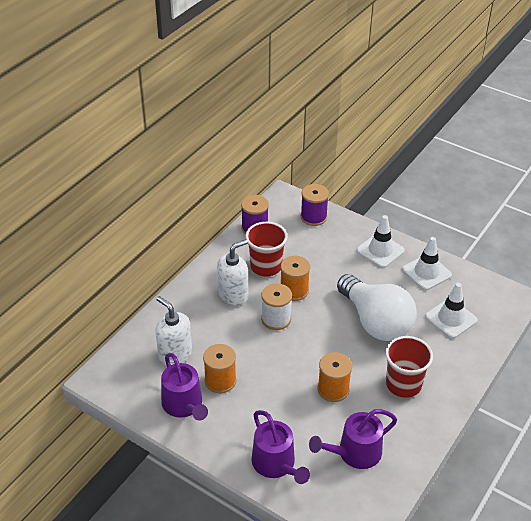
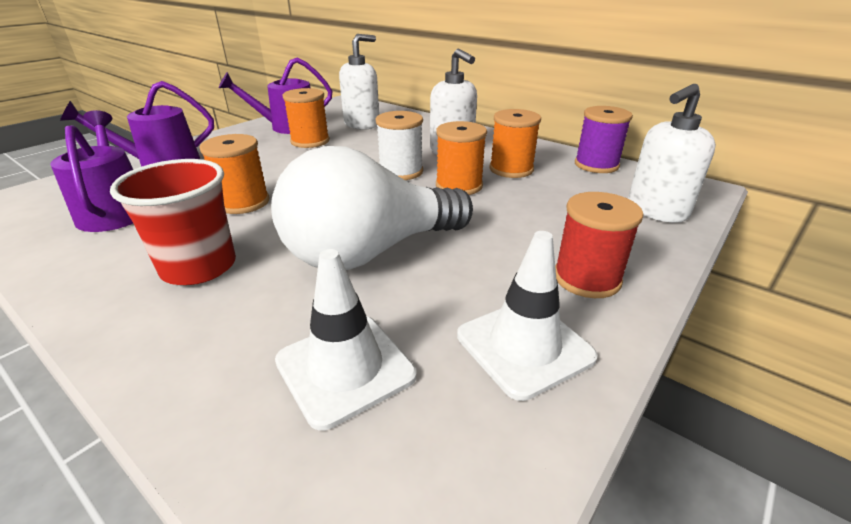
camera: 95 degrees right, 10 degrees down
red cup [246,222,288,277] -> orange spool [489,109,541,178]
purple spool [300,184,329,226] -> white soap dispenser [628,84,716,223]
white traffic cone [357,215,405,268] -> red spool [555,192,644,298]

